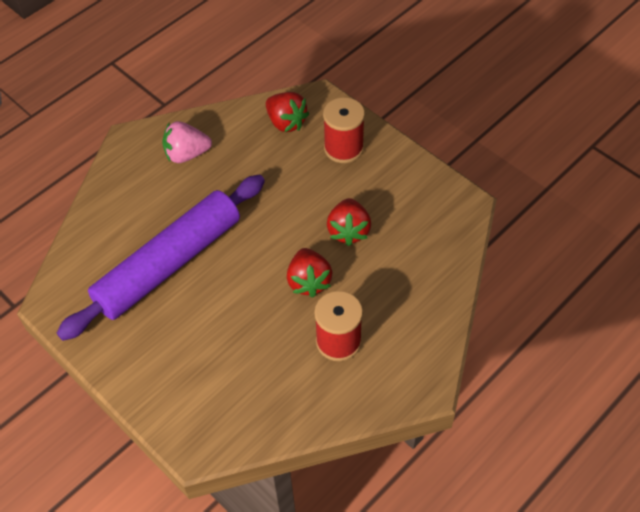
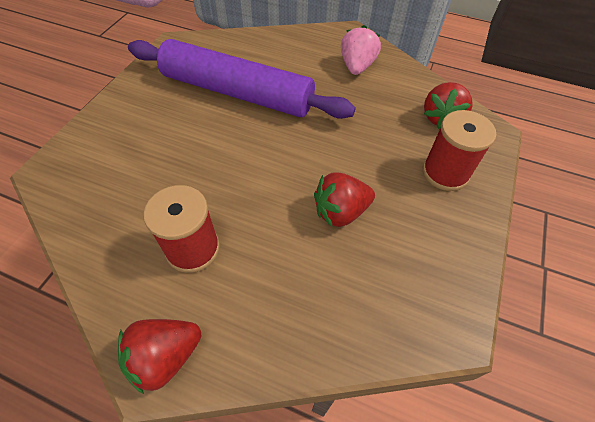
camera: 65 degrees right, 0 degrees up
pink strawberry [162,121,212,163] -> pink strawberry turned 45 degrees clockwise [341,25,381,75]
red strawberry [287,248,333,298] -> red strawberry moved to [118,319,201,394]

